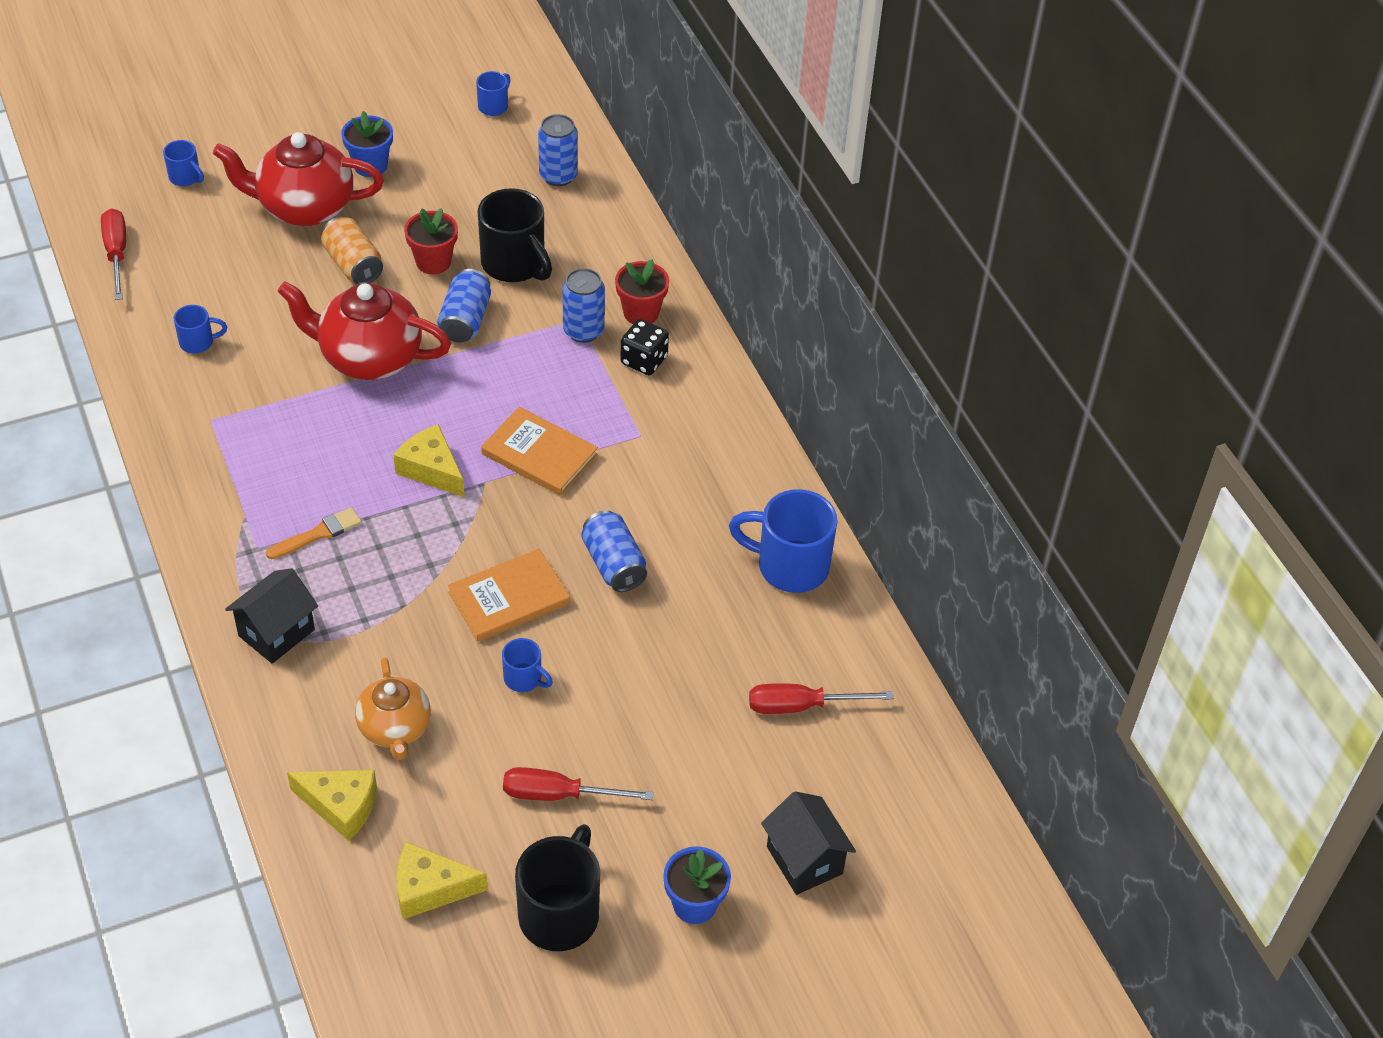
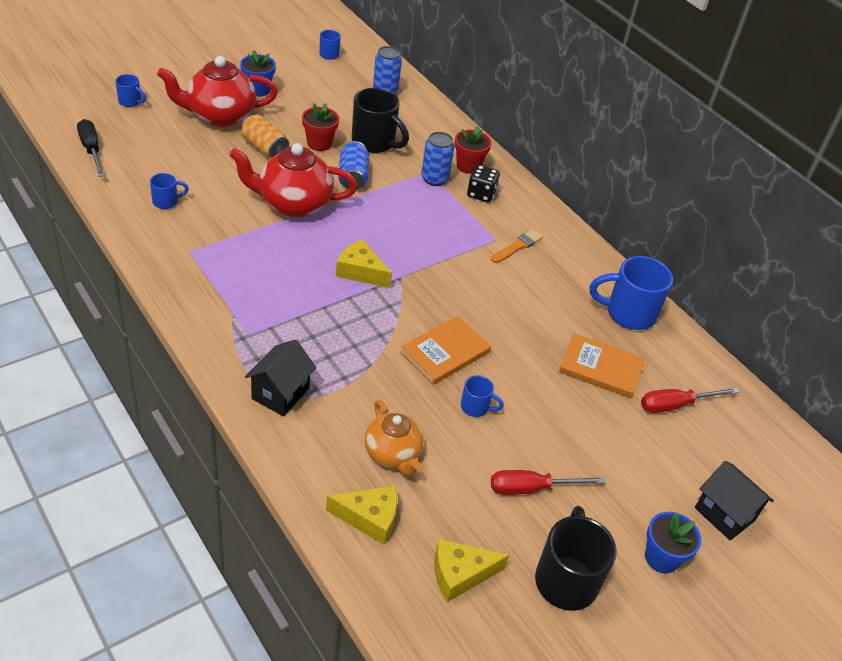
camera: 15 degrees left, 5 degrees down
red screwdriver [101,208,126,300] -> black screwdriver [77,119,105,177]
orange brush [266,507,362,559] -> orange brush moved to [491,229,543,263]
orange book [481,406,598,496] -> orange book moved to [559,333,645,398]
blue can [581,510,647,592] -> none

